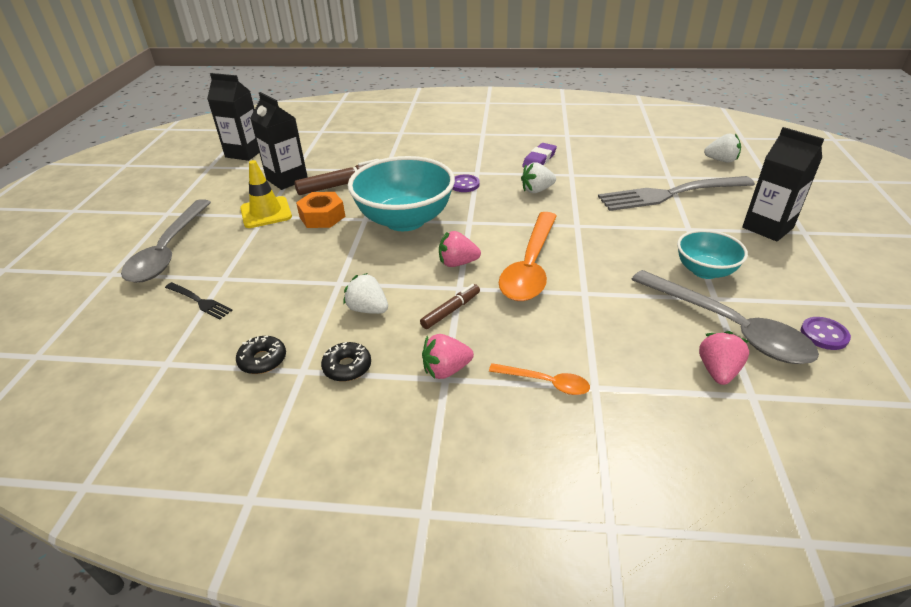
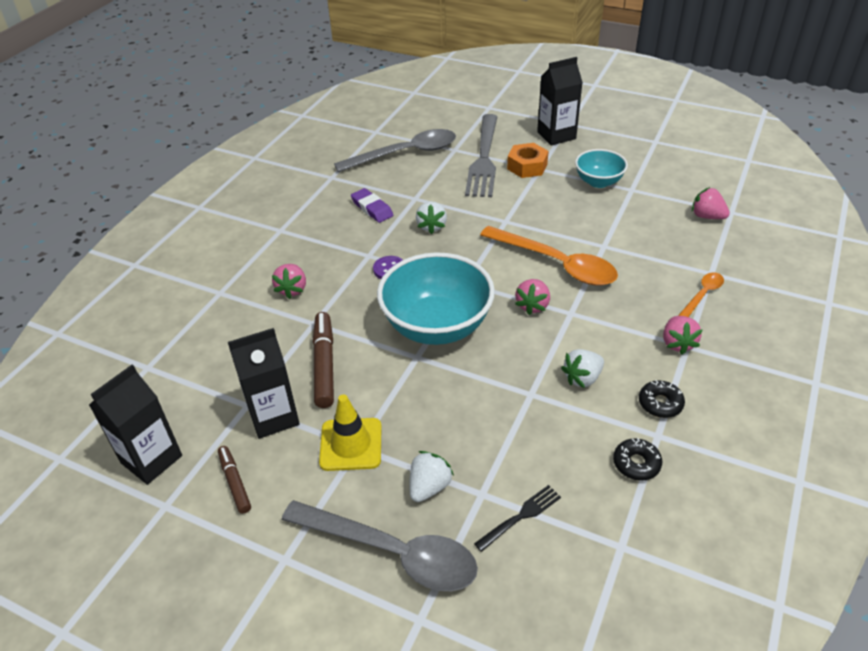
camera: 70 degrees left, 5 degrees up
orange nut [296,192,345,228] -> orange nut moved to [507,143,549,178]
brown marker [420,284,480,329] -> brown marker moved to [218,446,251,514]
grey spoon [631,270,819,364] -> grey spoon moved to [334,129,456,172]
white strawberry [704,133,741,163] -> white strawberry moved to [409,451,454,502]
purple button [801,317,851,350] -> none
none -> pink strawberry [272,264,306,299]

